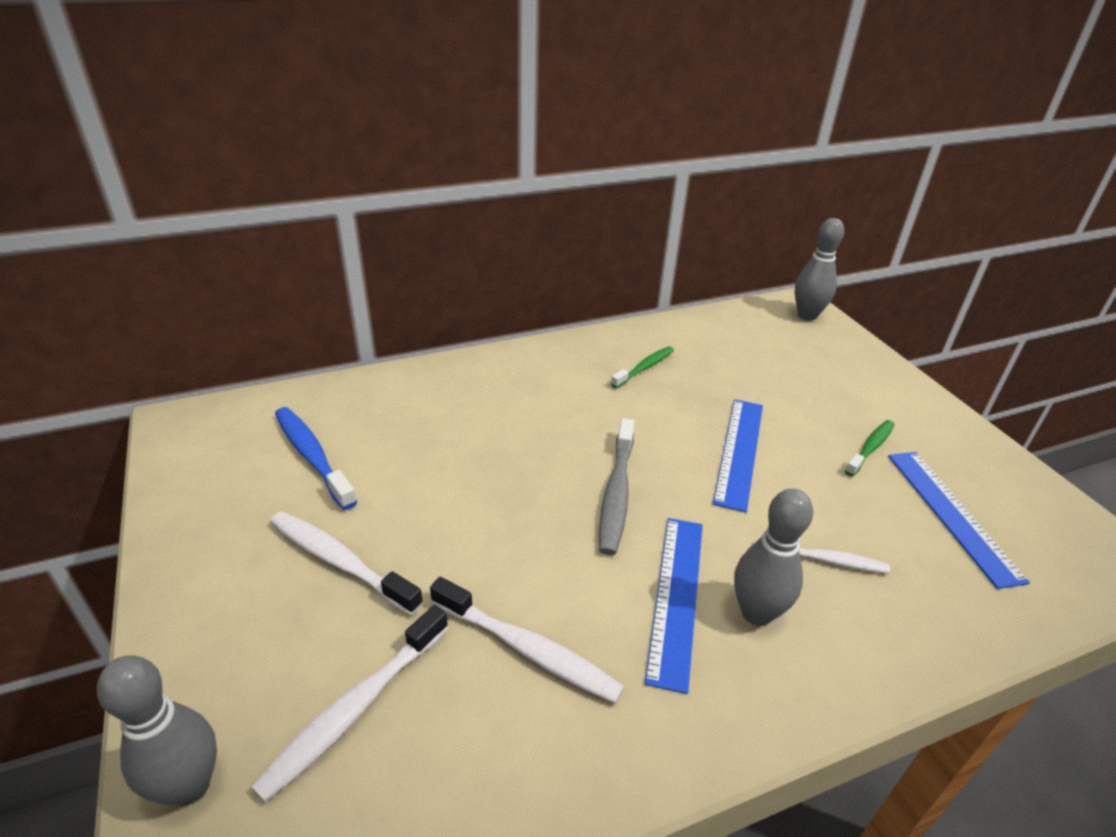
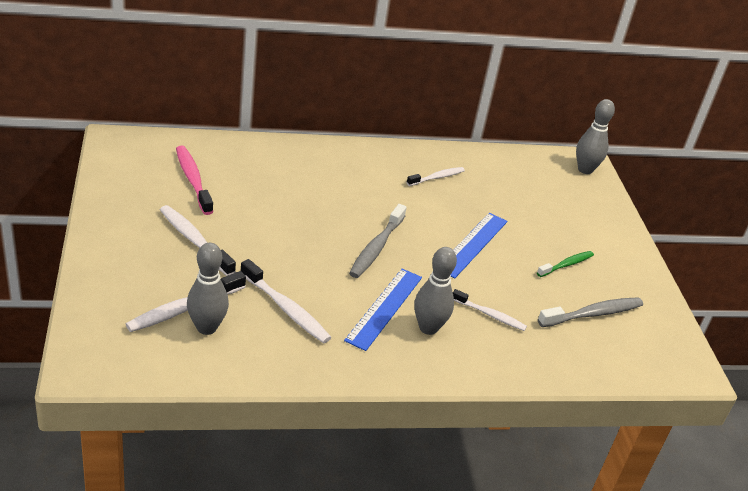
camera: 10 degrees right, 0 degrees up
grey bowling pin [97,655,217,806] -> grey bowling pin moved to [187,243,229,335]
blue toothbrush [275,407,357,510] -> pink toothbrush [176,146,213,215]
green toothbrush [611,346,674,388] -> white toothbrush [407,167,465,186]
blue ruler [888,452,1030,589] -> grey toothbrush [538,297,643,327]

